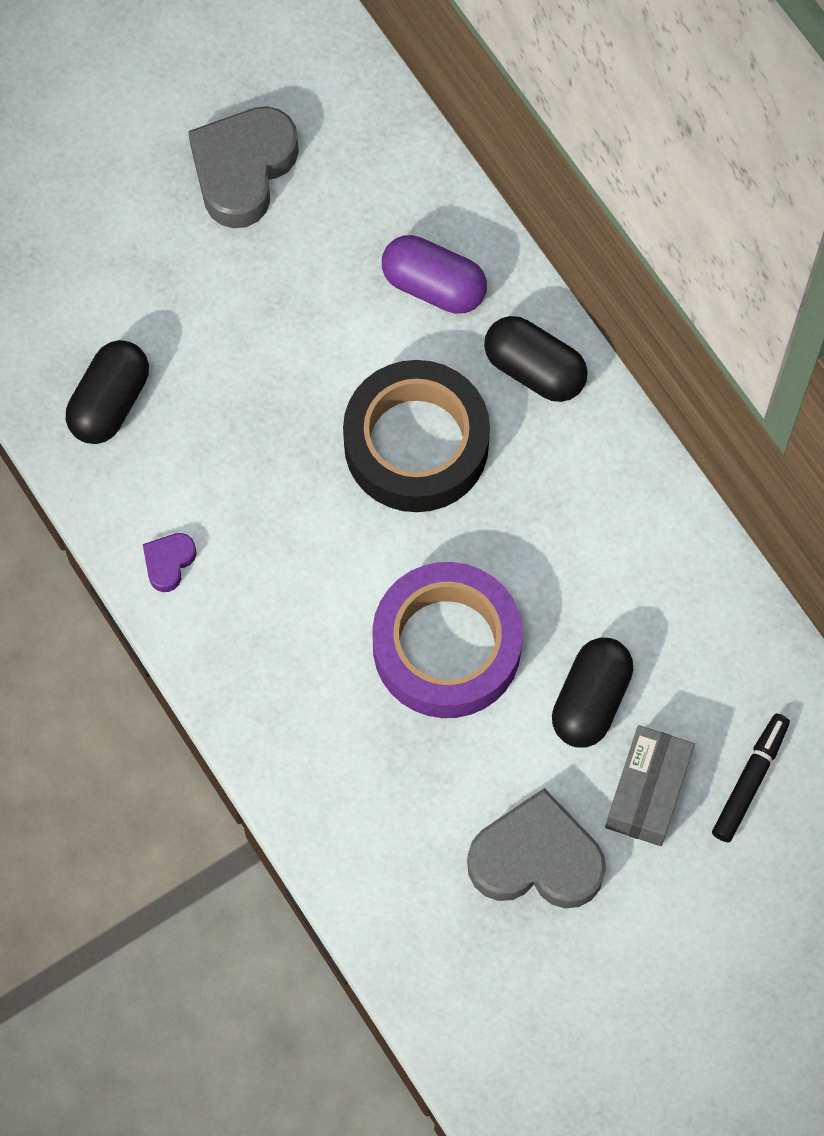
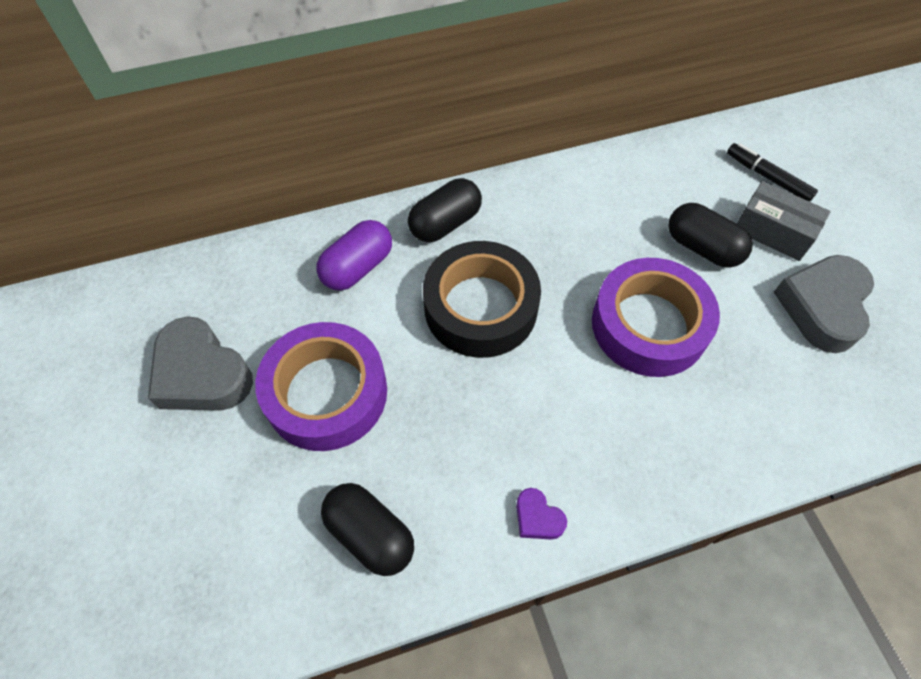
camera: 75 degrees left, 10 degrees down
none -> purple tape [255,322,387,451]

